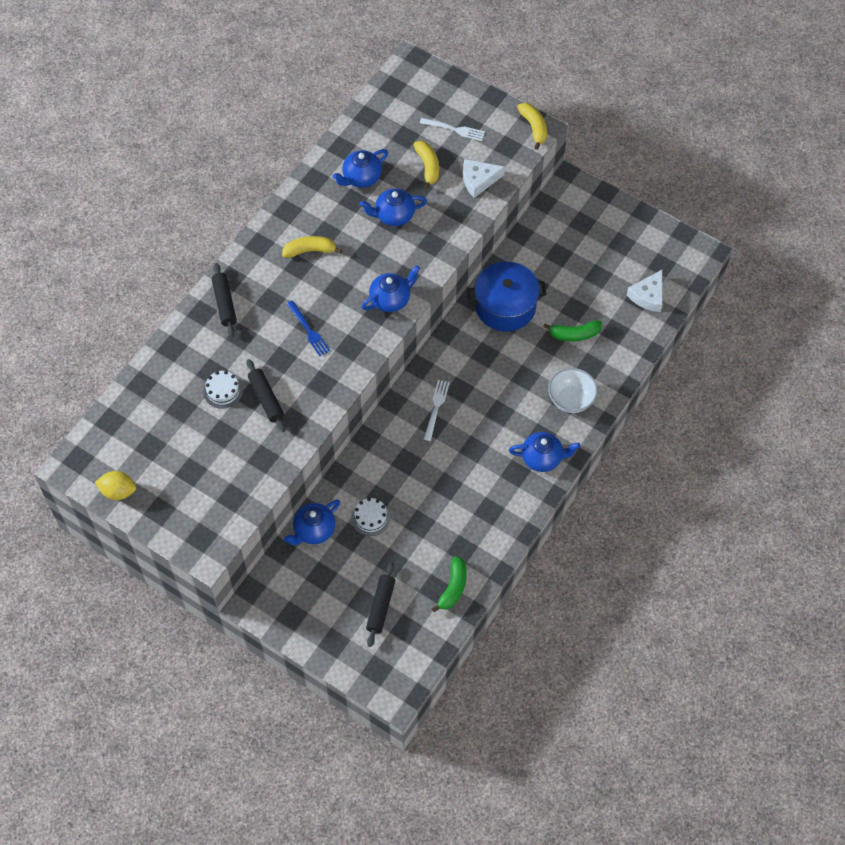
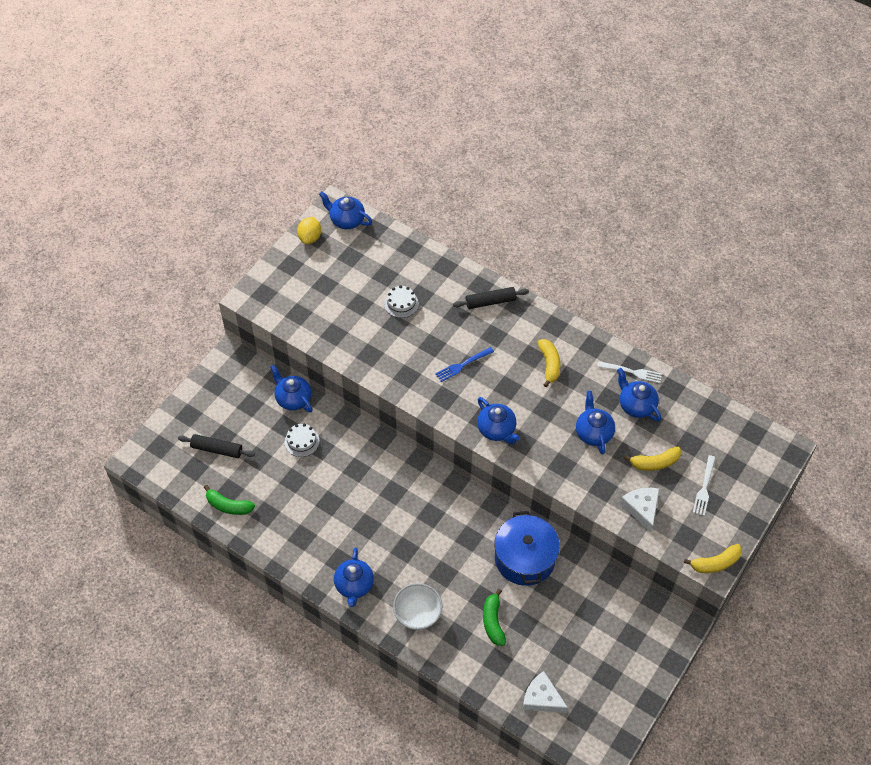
camera: 90 degrees right, 5 degrees down
black rolling pin [247,359,286,432] -> none
white fork [424,380,450,441] -> white fork moved to [597,361,662,383]
none -> blue teapot [319,191,372,229]

